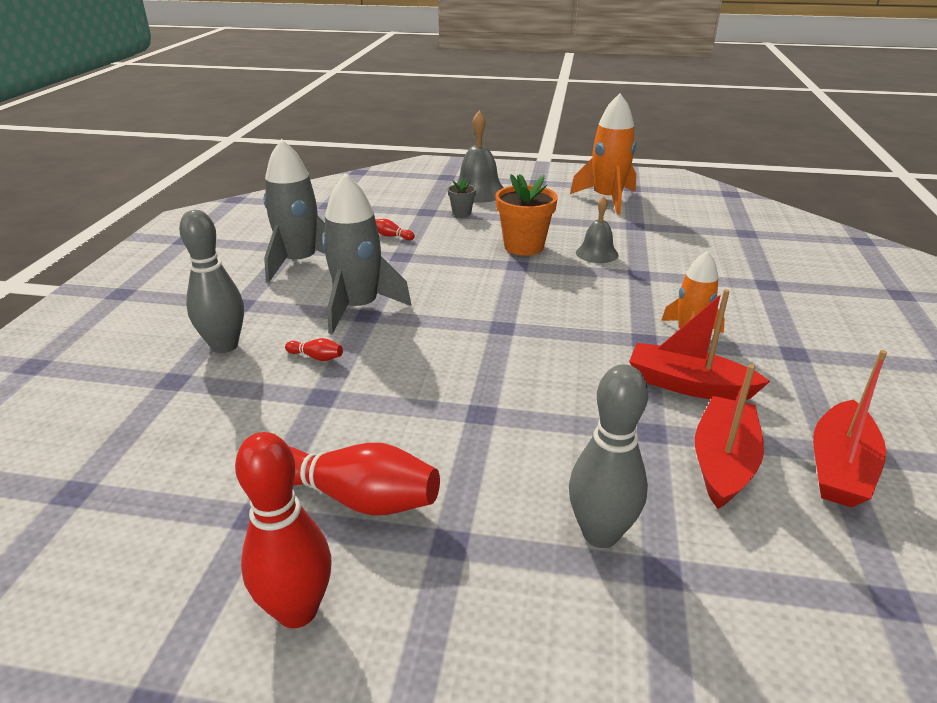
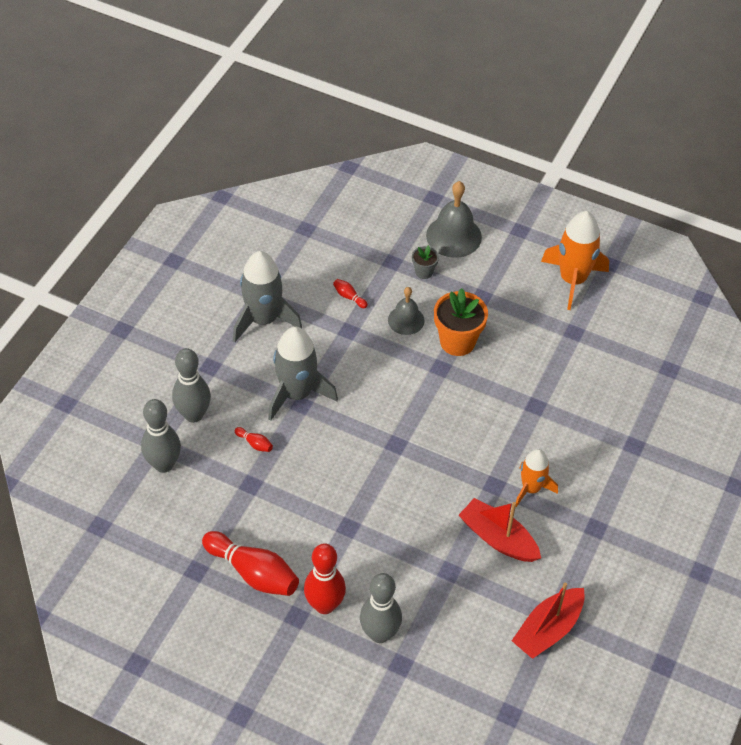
camera: 15 degrees right, 20 degrees up
red bowling pin [235,432,332,628] -> red bowling pin moved to [304,543,346,614]
grey bell [576,196,618,263] -> grey bell moved to [388,287,425,335]
red boat [695,364,764,509] -> none
none -> grey bowling pin [141,399,181,473]

